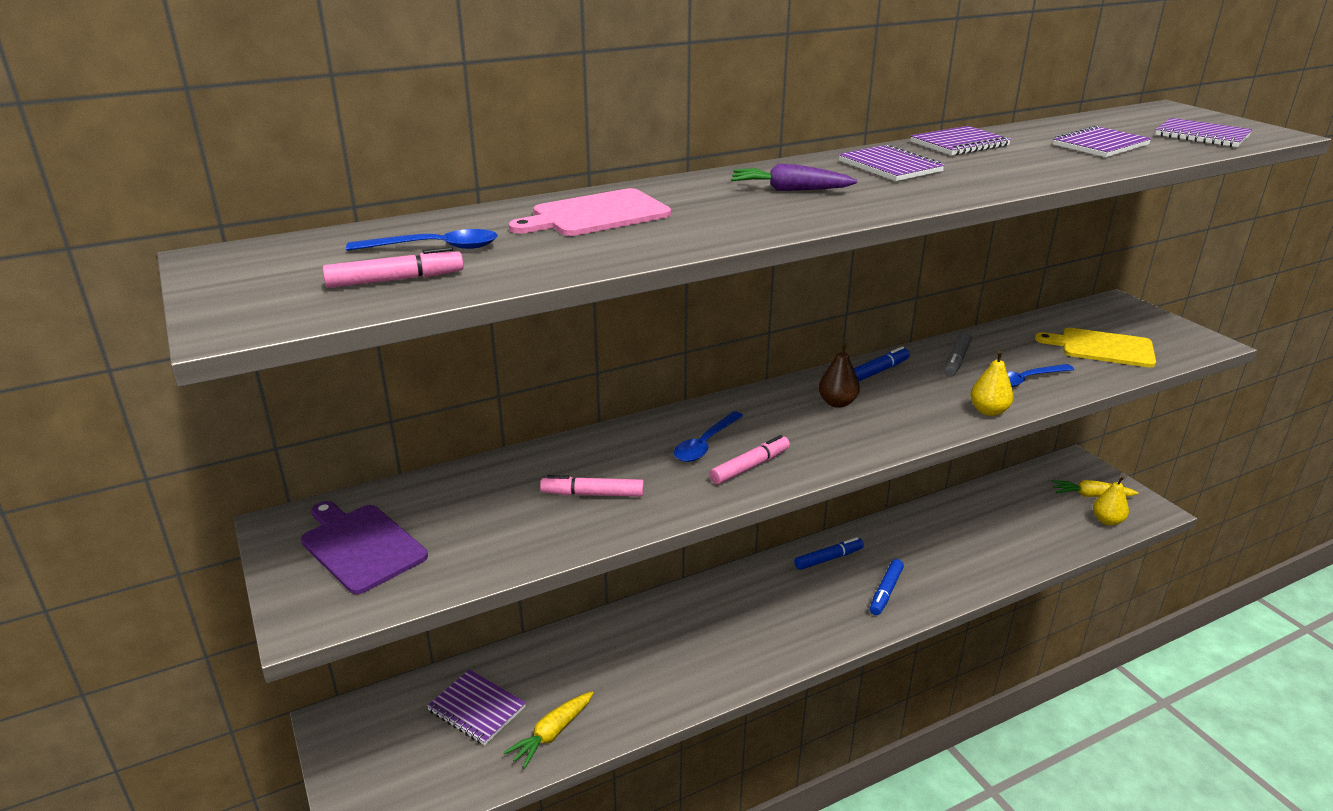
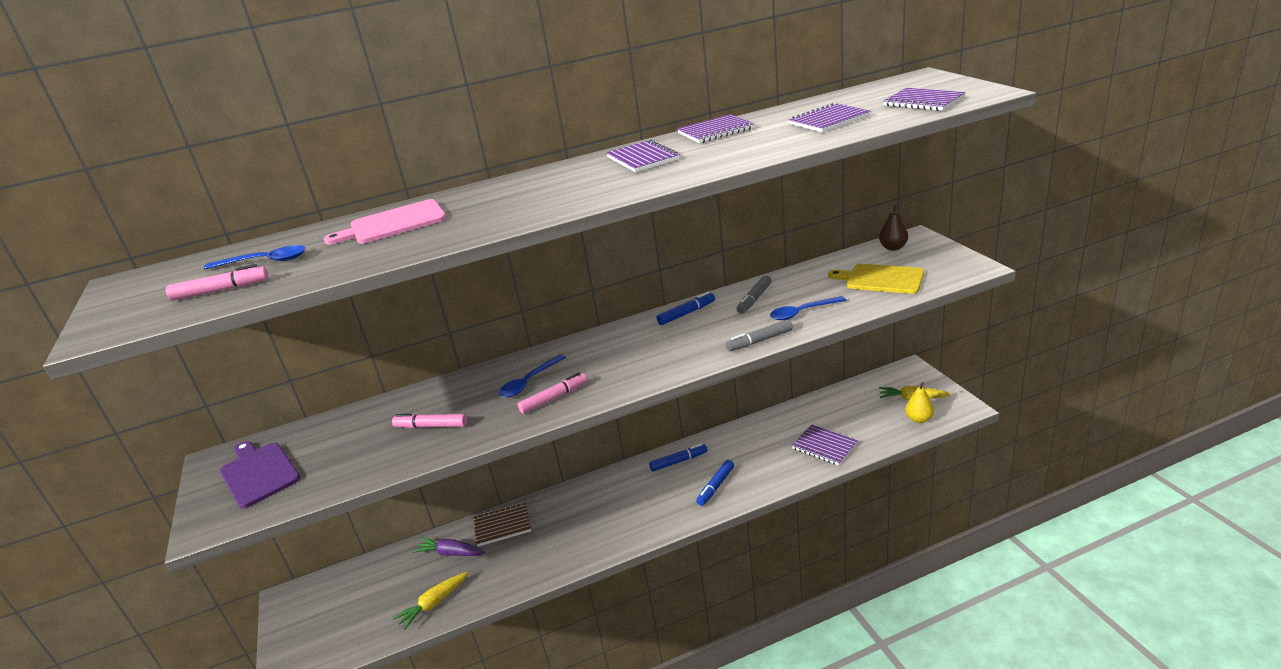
camera: 10 degrees right, 0 degrees up
purple notebook [427,669,526,745] -> purple notebook moved to [792,424,858,465]
purple carrot [731,164,858,191] -> purple carrot moved to [412,537,486,556]
brown pear [819,343,860,408] -> brown pear moved to [879,204,908,251]
yellow pear [970,350,1014,416] -> grey marker [726,319,793,351]
none -> brown notebook [473,502,531,546]

